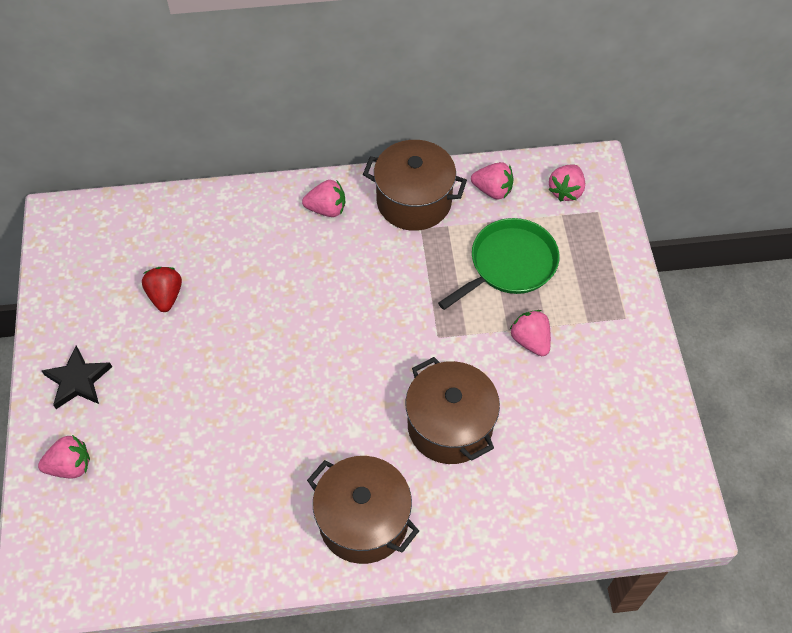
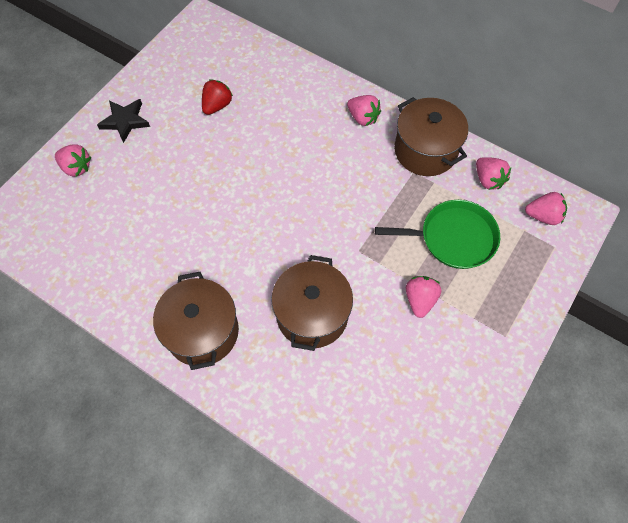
camera: 40 degrees right, 5 degrees up
pink strawberry [548,164,585,202] -> pink strawberry turned 150 degrees counterclockwise [525,192,567,225]

